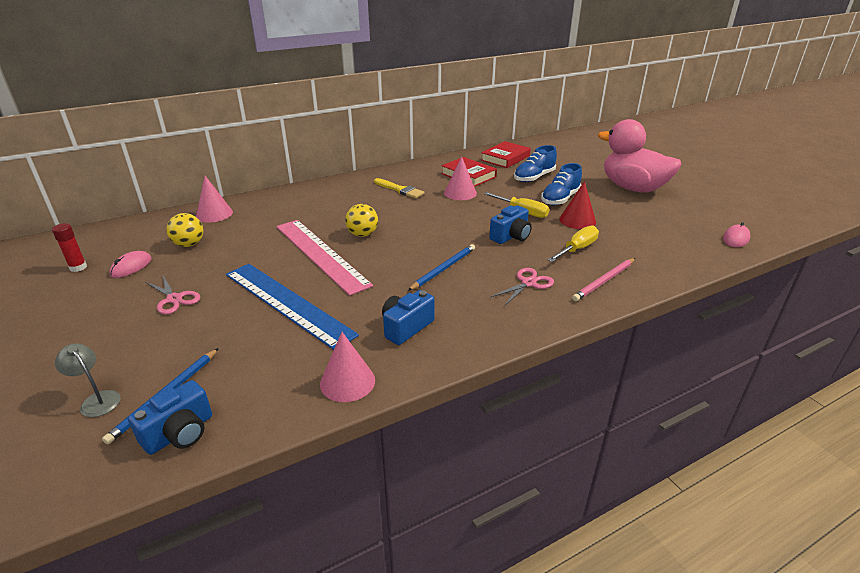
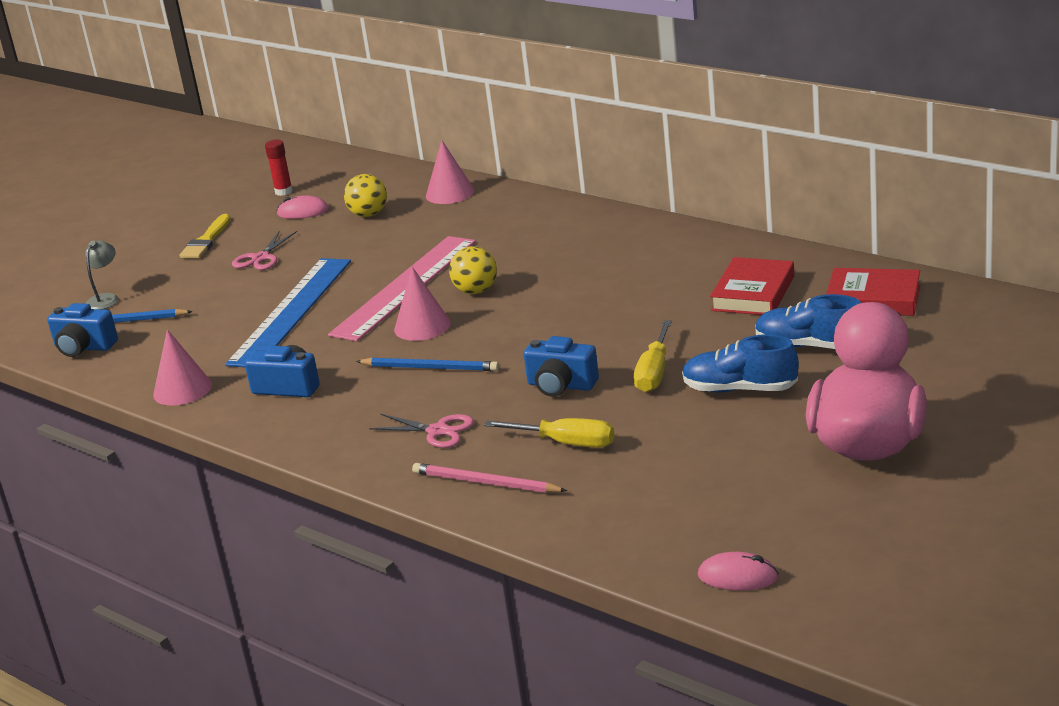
camera: 70 degrees right, 5 degrees down
yellow brush [374,178,424,199] -> yellow brush moved to [179,214,231,258]
pink cone [444,156,477,200] -> pink cone moved to [394,267,451,341]
red cone [559,181,596,229] -> none

